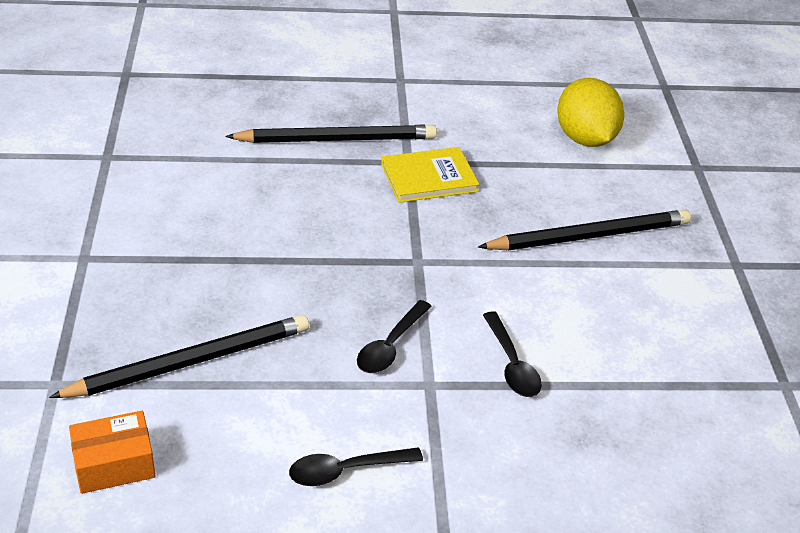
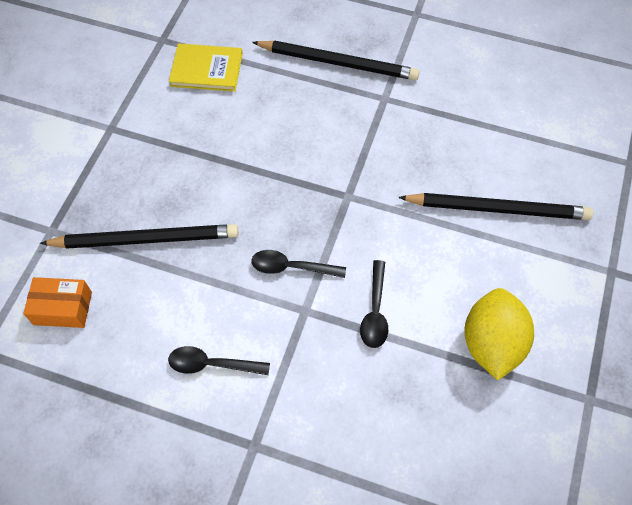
camera: 25 degrees right, 20 degrees up
black spoon [357,300,432,373] -> black spoon turned 45 degrees clockwise [251,250,346,278]
yellow book [381,147,479,203] -> yellow book moved to [169,44,243,92]
yellow lemon [557,78,624,147] -> yellow lemon moved to [464,288,534,380]

